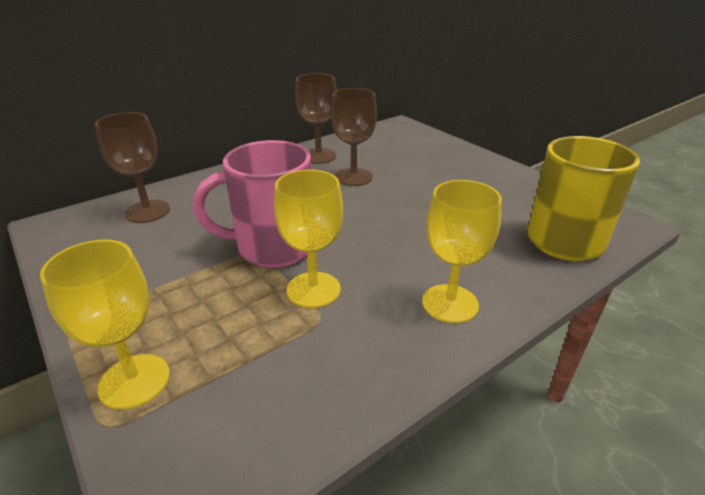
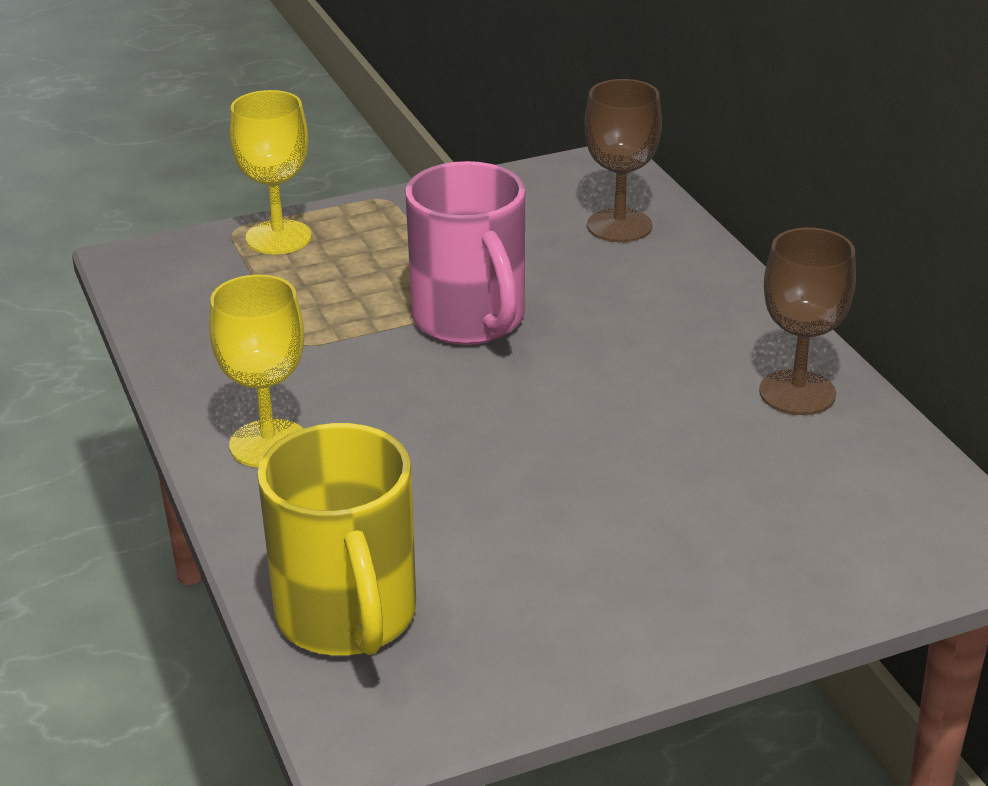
camera: 105 degrees right, 0 degrees up
pink mug [193,140,312,268] -> pink mug turned 150 degrees clockwise [405,161,525,345]
yellow goblet [274,170,343,308] -> none
brown goblet [331,88,377,186] -> none

